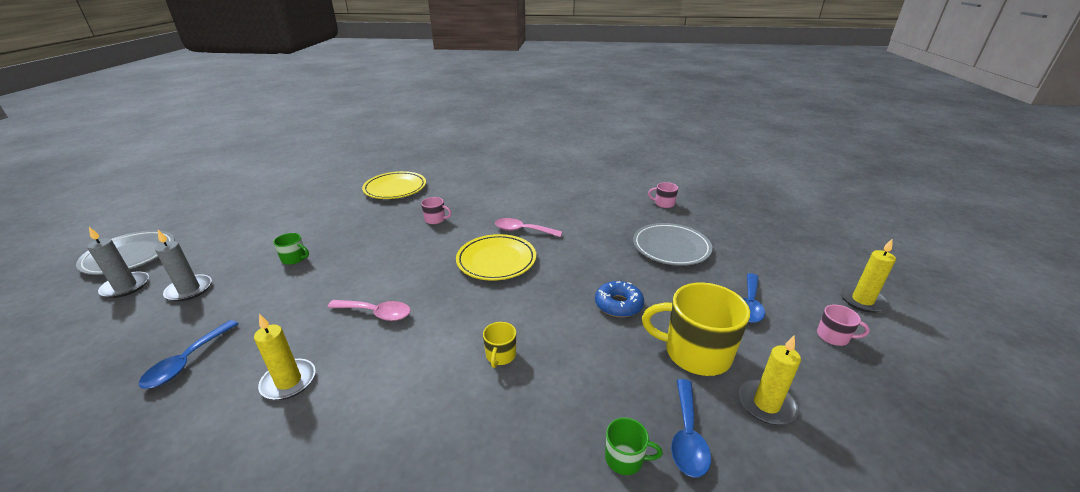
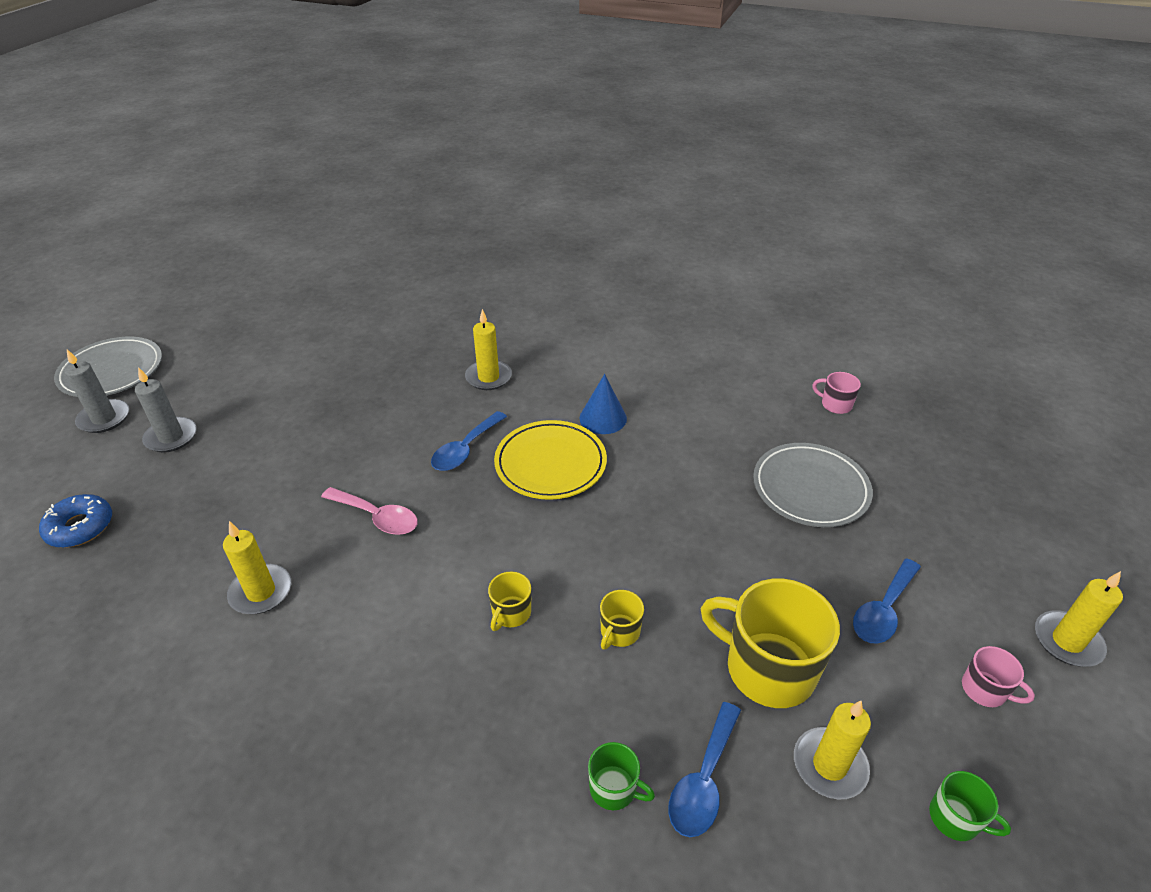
camera: 15 degrees right, 10 degrees up
blue spoon [139,320,239,389] -> blue spoon moved to [431,411,507,471]
green mug [273,233,309,265] -> green mug moved to [929,771,1011,841]
yellow plate [362,171,426,199] -> none
pink mug [421,197,452,224] -> yellow candle [465,309,512,390]
pink spoon [495,218,562,237] -> blue cone [580,374,627,434]
blue donut [595,281,644,317] -> blue donut moved to [39,494,112,548]
none -> yellow mug [600,590,644,650]

